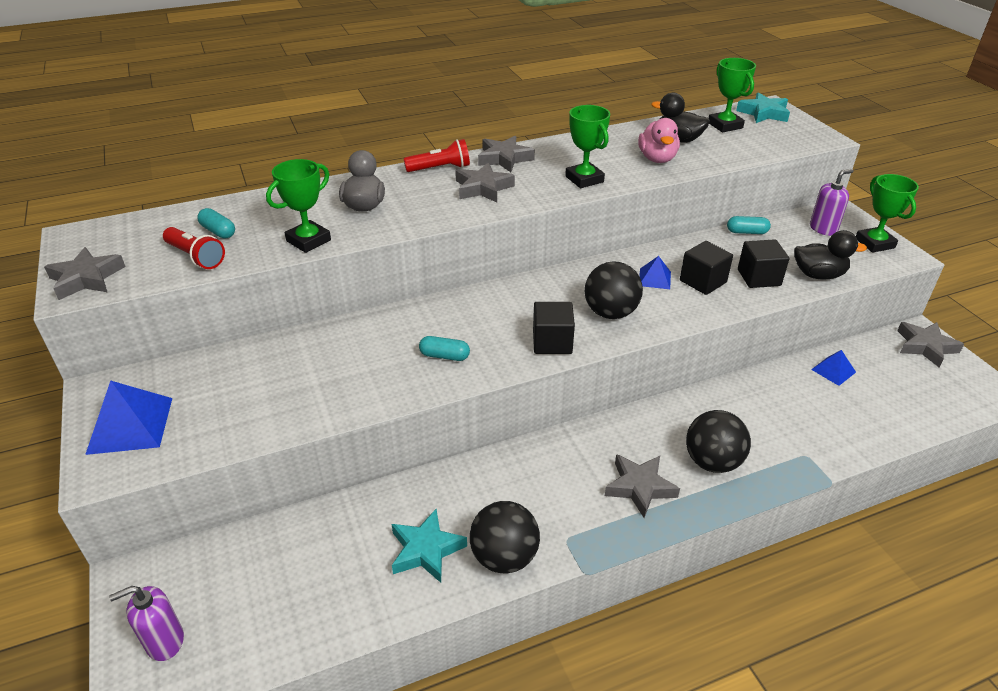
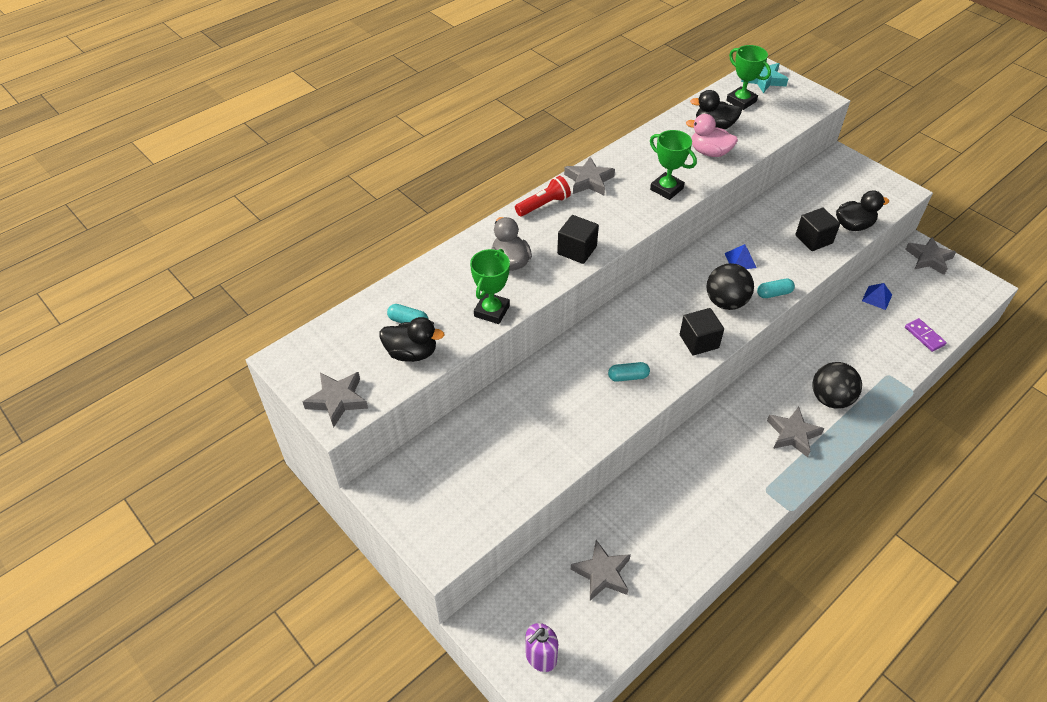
camera: 20 degrees left, 10 degrees up
blue pyramid [85,381,172,455] -> none
red flashlight [163,227,225,269] -> black duck [379,317,444,362]
turquoise star [392,509,467,583] -> none
grey star [455,162,515,202] -> grey star moved to [570,540,631,601]
black ball [470,501,540,574] -> none
pink duck [638,118,680,163] -> pink duck turned 135 degrees clockwise [686,114,738,157]
black cube [680,241,733,295] -> black cube moved to [557,215,599,264]
turquoise capsule [727,216,771,234] -> turquoise capsule moved to [757,279,795,298]
purple soap dispenser [810,169,853,236] -> none
green trophy [856,174,919,253] -> none
none -> purple domino [905,318,947,352]

